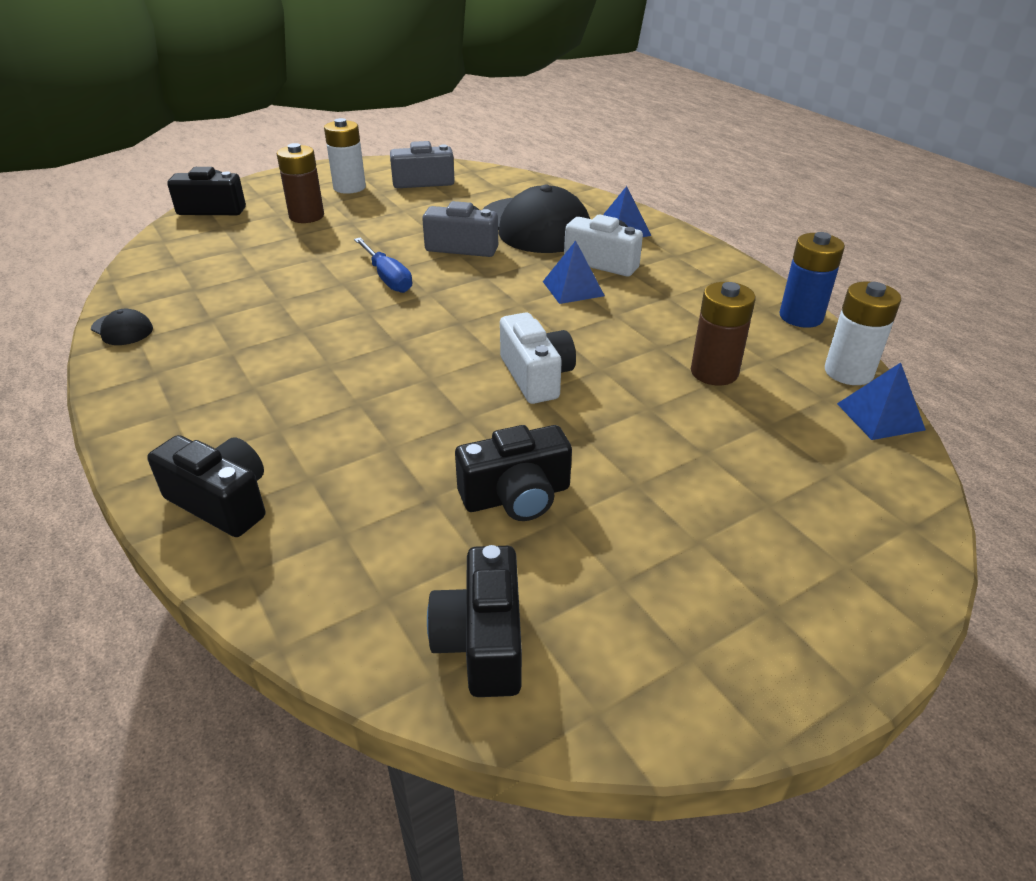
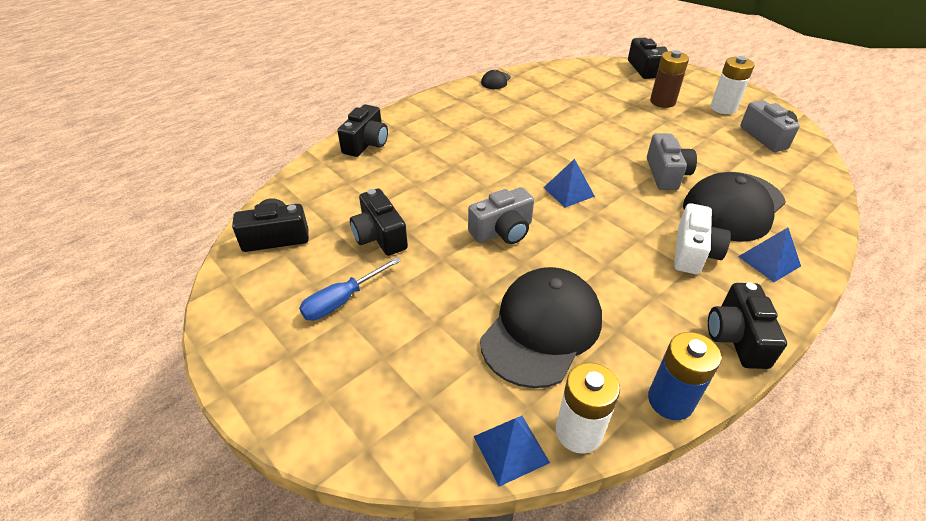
camera: 80 degrees right, 5 degrees up
blue screwdriver [354,237,412,293] -> blue screwdriver moved to [299,257,401,321]
white camera [500,312,576,404] -> grey camera [468,187,534,244]
blue pyramid [543,241,605,304] -> blue pyramid moved to [543,159,595,208]
brown battery [691,282,756,386] -> black cap [480,267,602,388]
none -> black camera [708,282,787,369]

